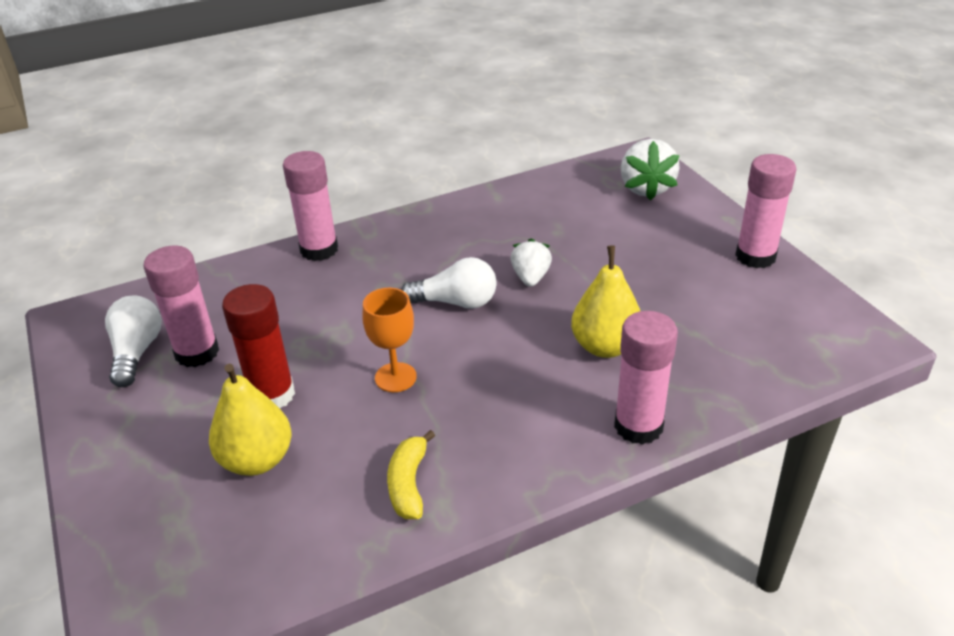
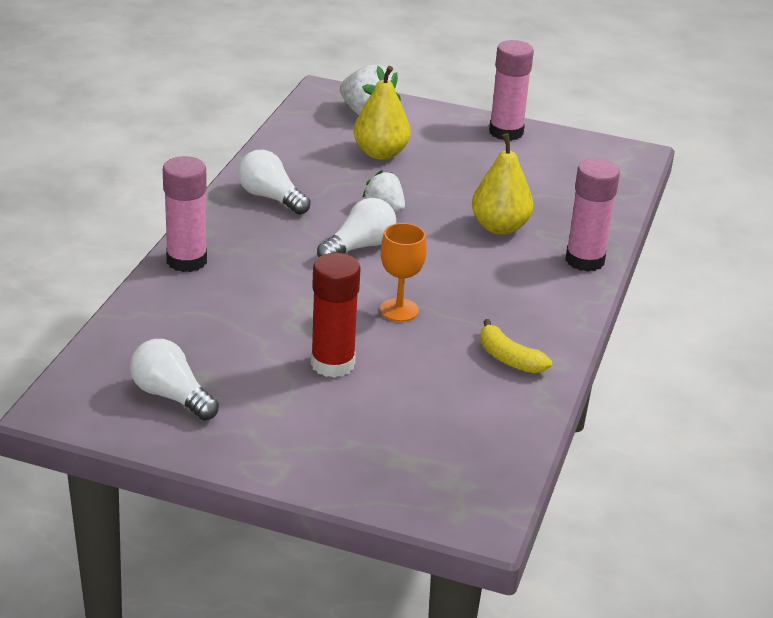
camera: 50 degrees left, 5 degrees down
pink glue stick [144,245,219,367] -> none
yellow pear [209,364,292,476] -> yellow pear moved to [353,66,411,160]
none -> white light bulb [238,150,311,215]

